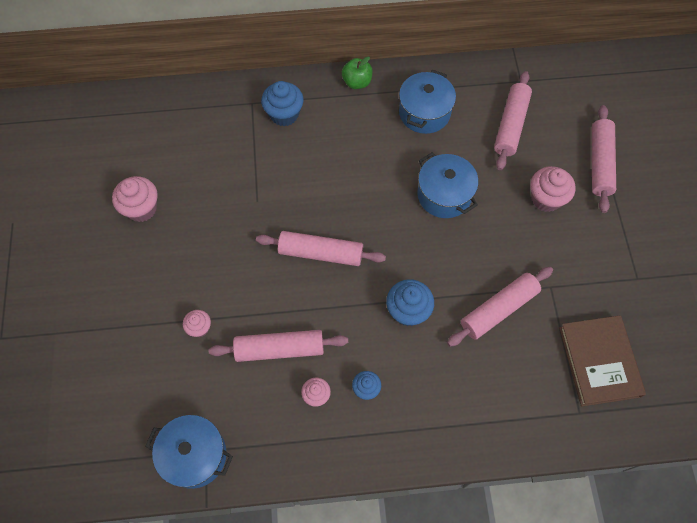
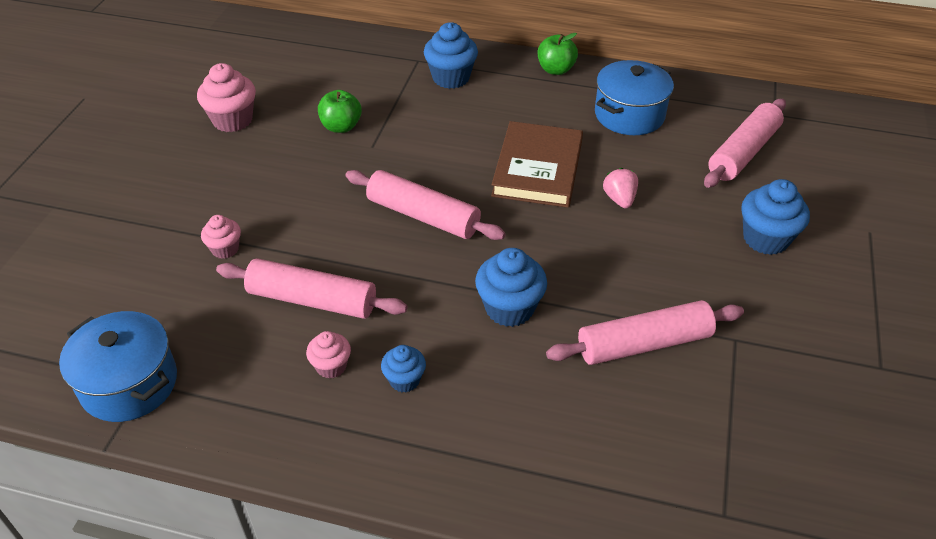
camera: 20 degrees right, 20 degrees down
blue pot [417,153,479,218] -> pink strawberry [603,168,638,208]
pink cupcake [530,166,576,212] -> blue cupcake [741,179,810,255]
brown book [559,315,646,406] -> brown book moved to [491,121,583,208]
pink rolling pin [592,105,616,213] -> none
none -> green apple [318,90,362,133]

